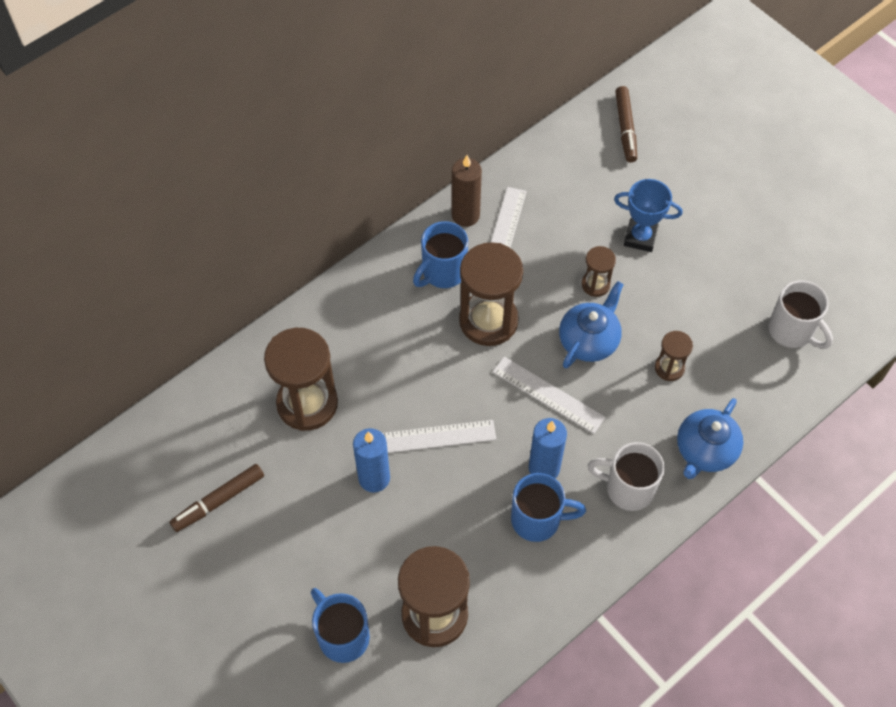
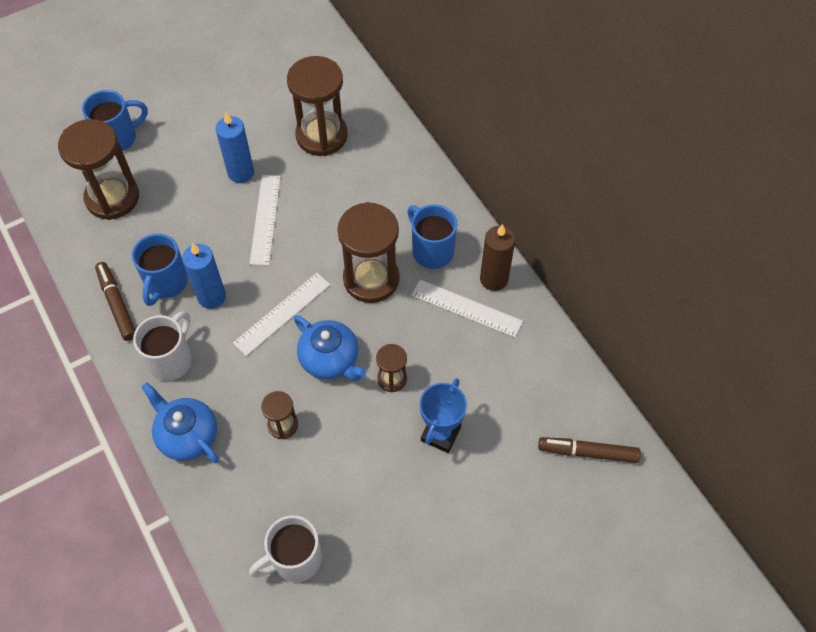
camera: 100 degrees right, 0 degrees up
brown marker [170,464,264,532] -> brown marker moved to [95,262,135,341]

